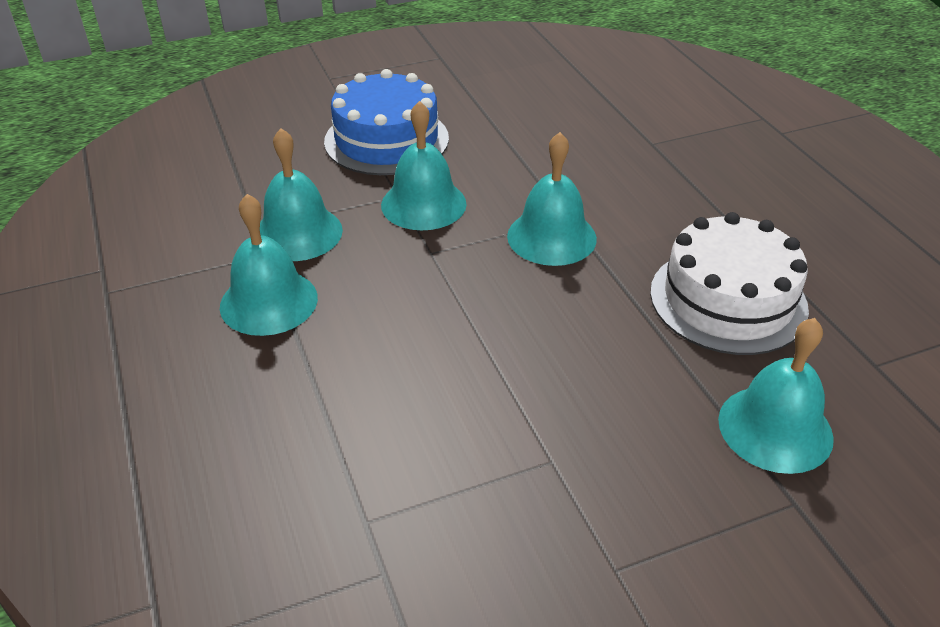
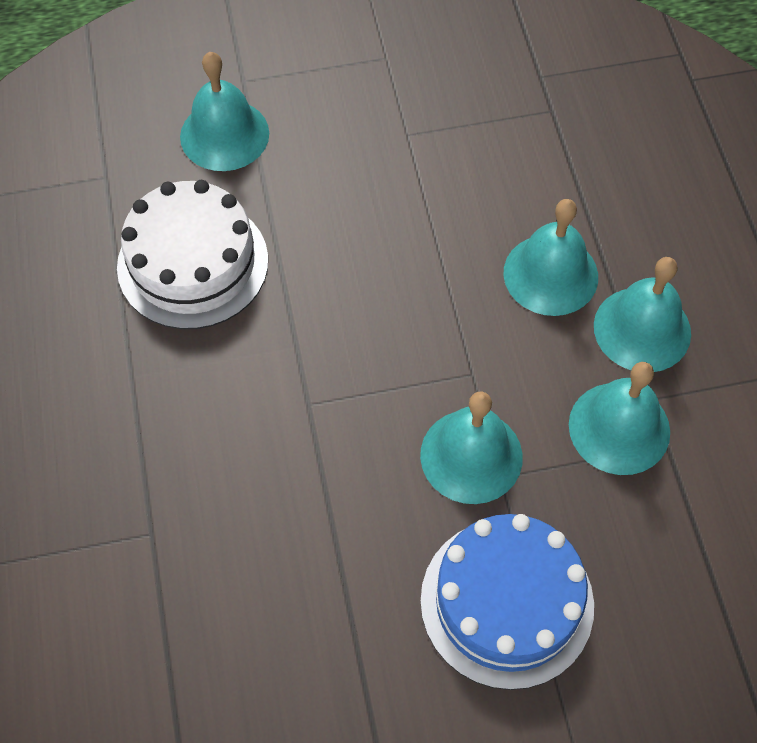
camera: 170 degrees left, 20 degrees up
turquoise bell [507,132,597,266] -> turquoise bell moved to [503,199,598,316]

